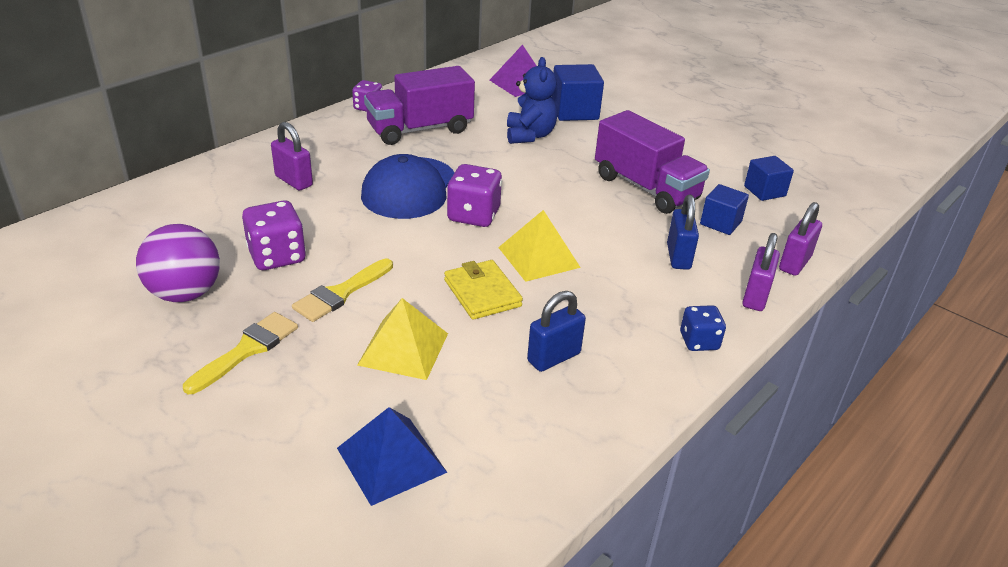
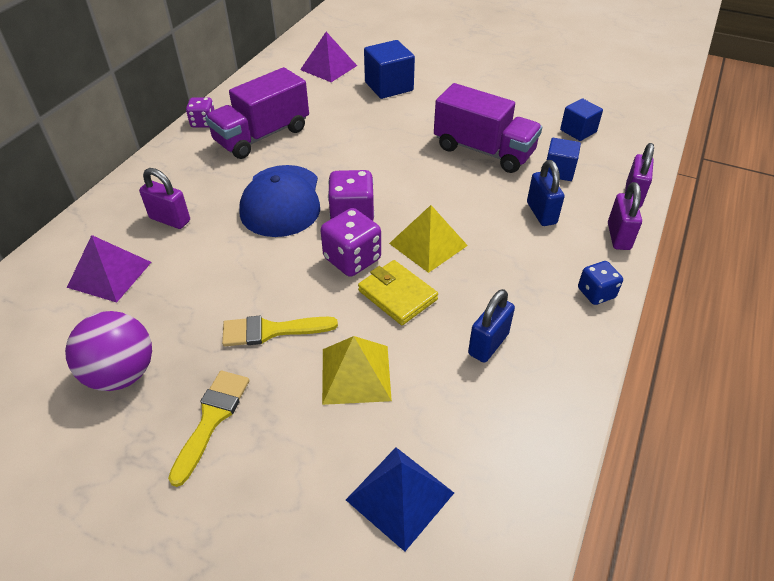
camera: 15 degrees left, 10 degrees up
purple dice [242,200,306,270] -> purple dice moved to [321,208,381,277]
yellow brush [292,259,393,322] -> yellow brush turned 60 degrees clockwise [222,316,338,346]
blue teddy bear [507,57,557,144] -> none
none -> purple pyramid [67,235,151,303]

